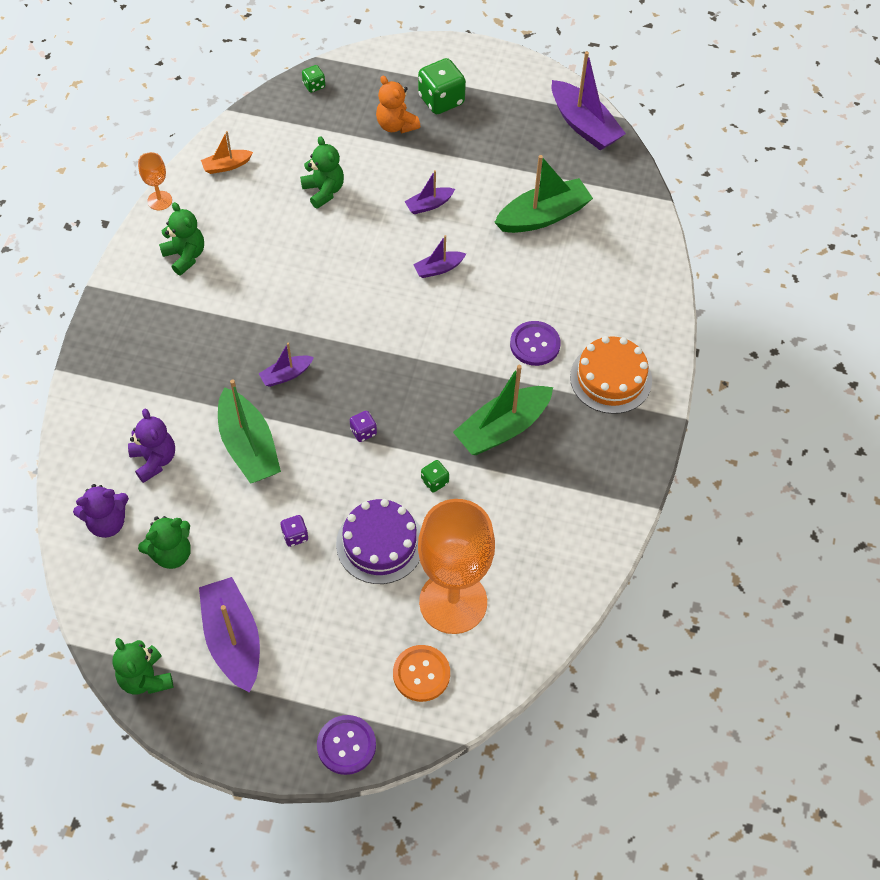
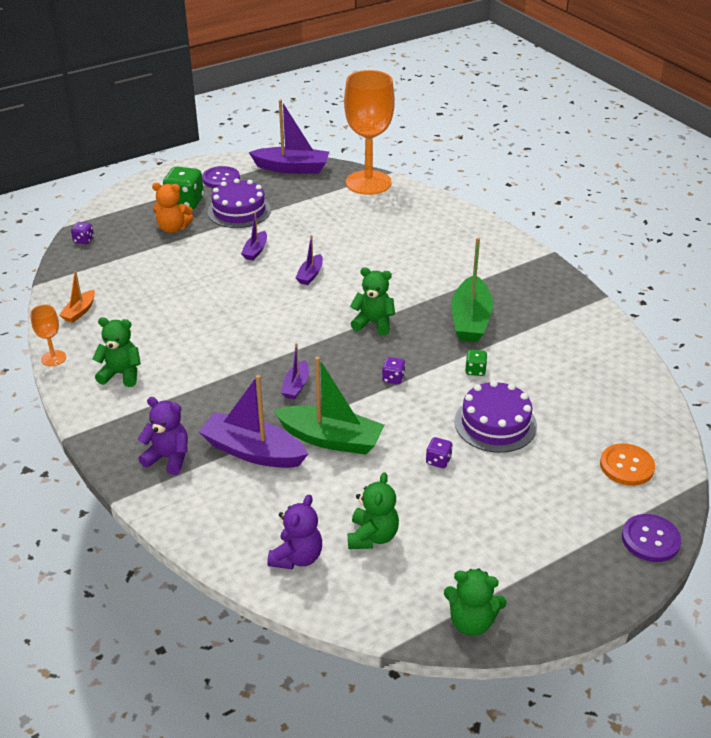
camera: 45 degrees left, 20 degrees down
purple teddy bear [128,409,175,483] -> purple teddy bear moved to [138,397,188,475]
purple boat [199,577,260,692] -> purple boat moved to [199,375,308,468]
green teddy bear [300,136,344,209] -> green teddy bear moved to [350,267,395,335]
green dice [302,65,325,93] -> purple dice [71,222,94,244]
orange goblet [418,499,495,634] -> orange goblet moved to [344,70,395,195]
green boat [494,155,593,233] -> none
purple button [510,321,560,366] -> purple button moved to [202,166,240,188]
orange cake [570,336,652,414] -> none
none -> purple cake [208,178,271,228]

